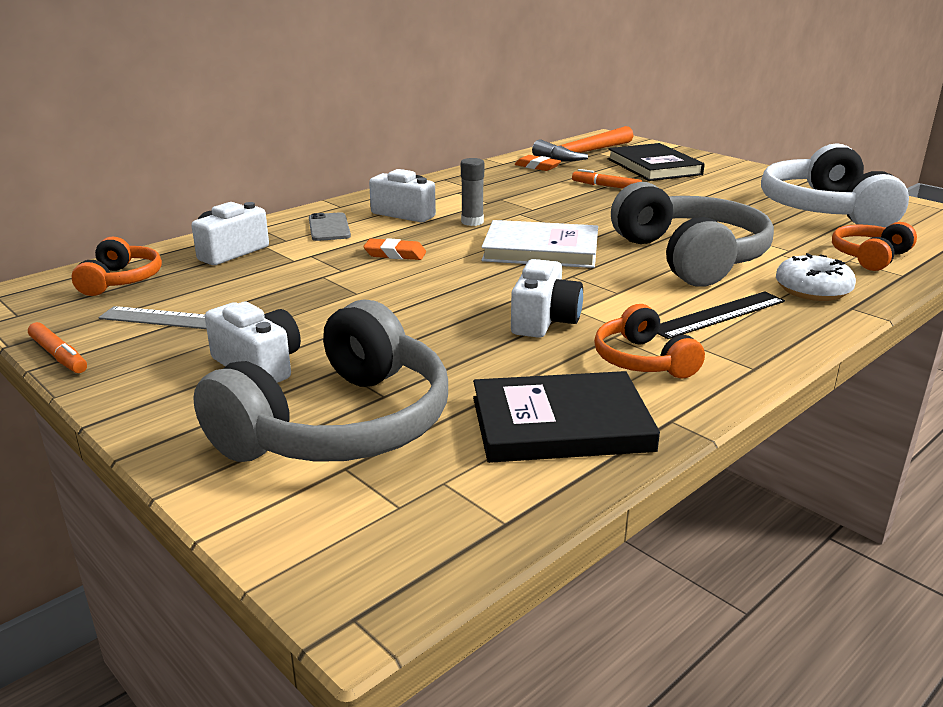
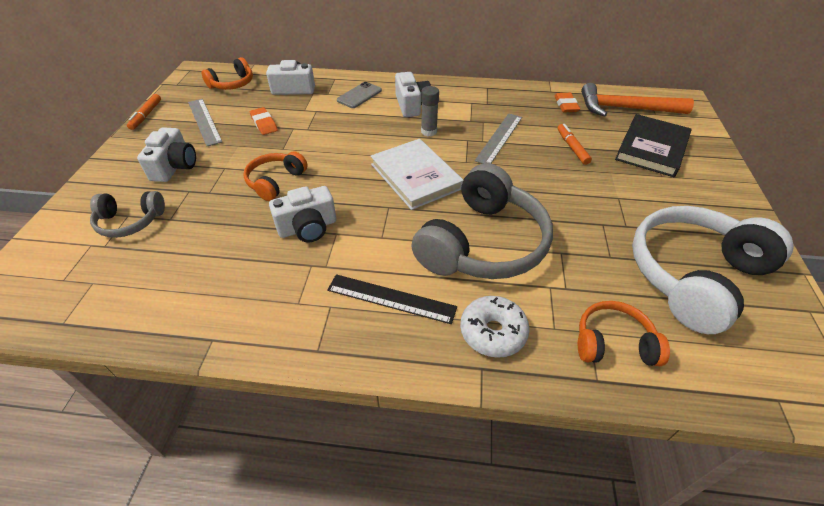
camera: 50 degrees right, 20 degrees up
grey headphones [193,299,448,462] -> grey headphones [90,191,165,238], size x0.51
orange eraser [363,238,426,260] -> orange eraser moved to [250,107,278,135]
black book [473,371,660,463] -> none
orange headphones [594,304,705,379] -> orange headphones moved to [244,151,307,201]
none -> grey ruler [475,113,522,164]

